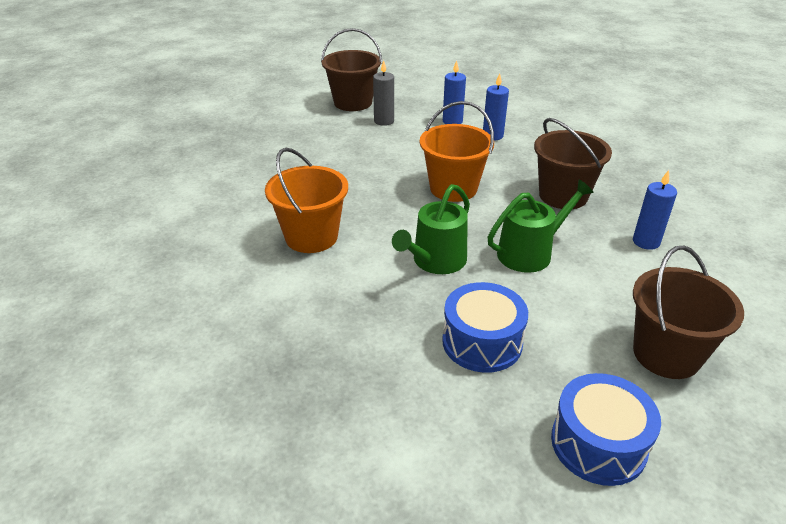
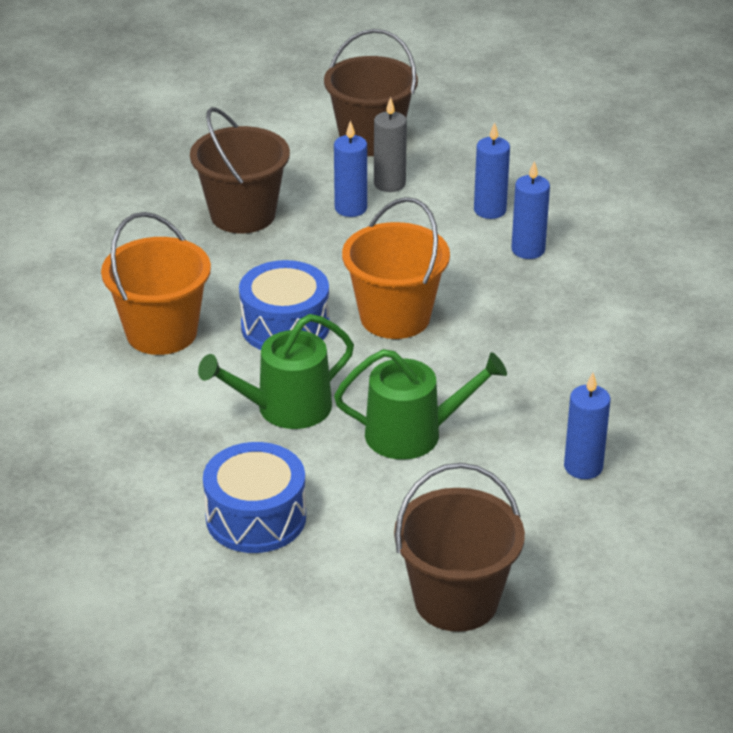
camera: 25 degrees right, 0 degrees up
brown bucket [534,118,612,209] -> brown bucket moved to [190,107,290,233]
blue drum [551,373,661,486] -> blue drum moved to [239,260,330,350]
none -> blue candle [334,120,367,217]

